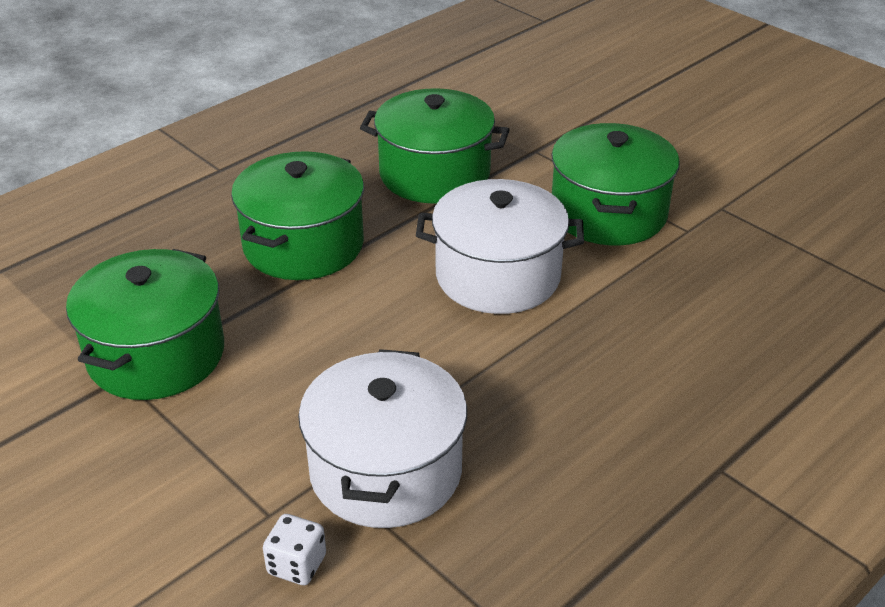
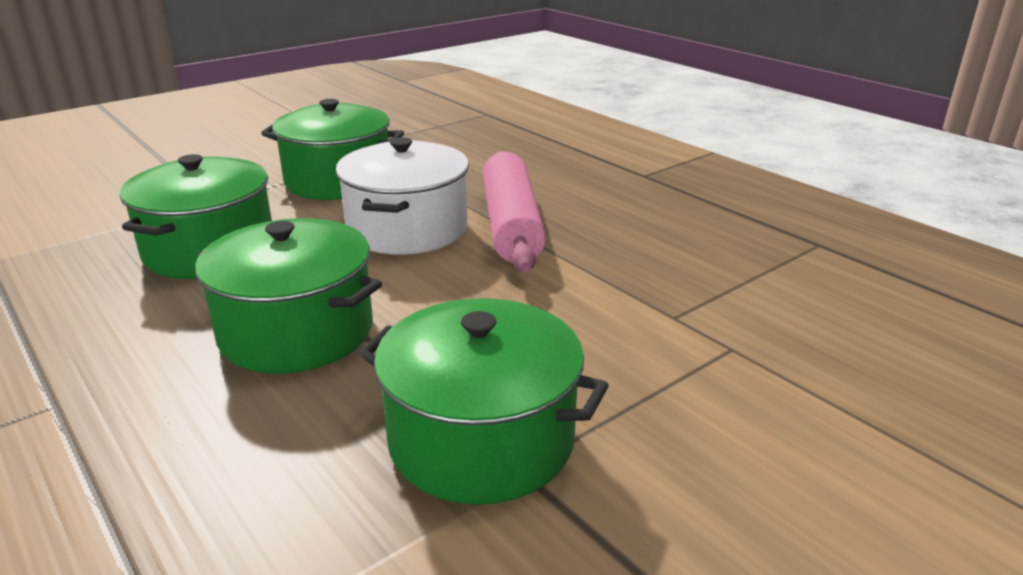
camera: 85 degrees left, 10 degrees down
white dice [263,514,326,585] -> none
white pot [298,349,467,528] -> none
none -> pink rolling pin [483,151,546,272]

